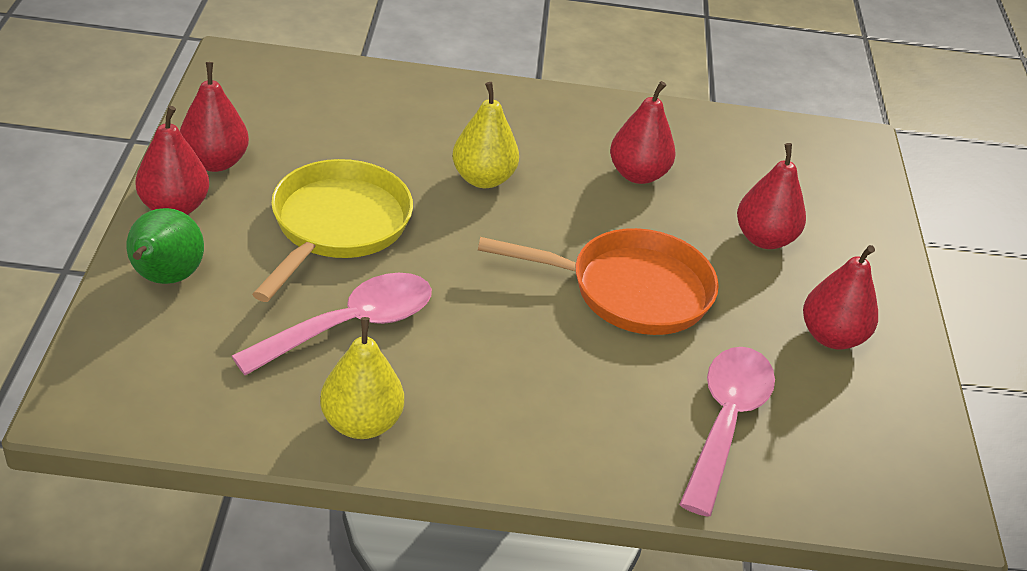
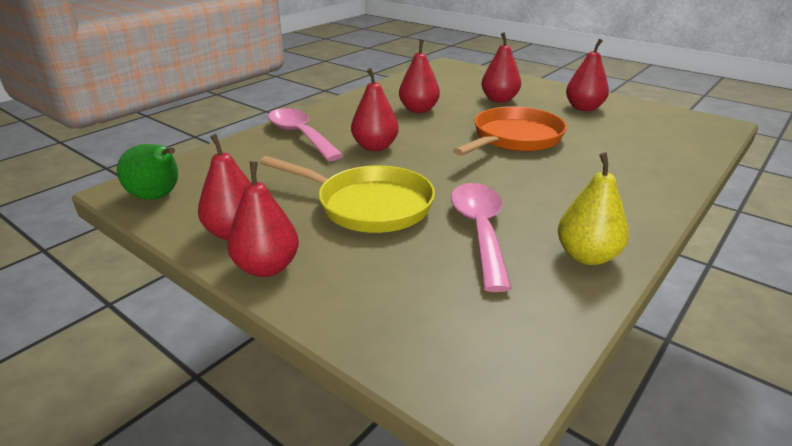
camera: 50 degrees left, 10 degrees down
green pear [126,208,204,284] -> green pear moved to [117,144,178,200]
yellow pan [252,159,413,302] -> yellow pan turned 150 degrees clockwise [260,156,435,233]
yellow pear [452,82,519,188] -> red pear [351,68,399,151]
pink spoon [679,347,775,517] -> pink spoon moved to [268,108,344,161]

